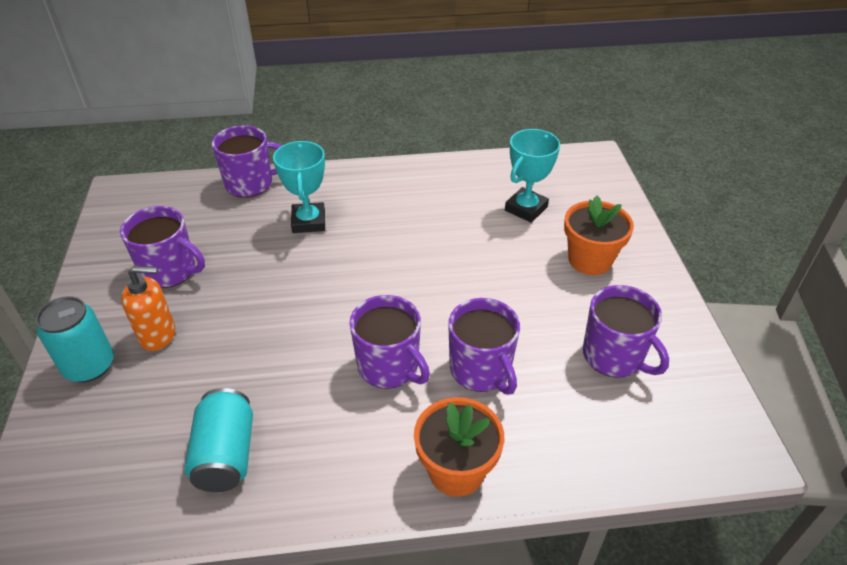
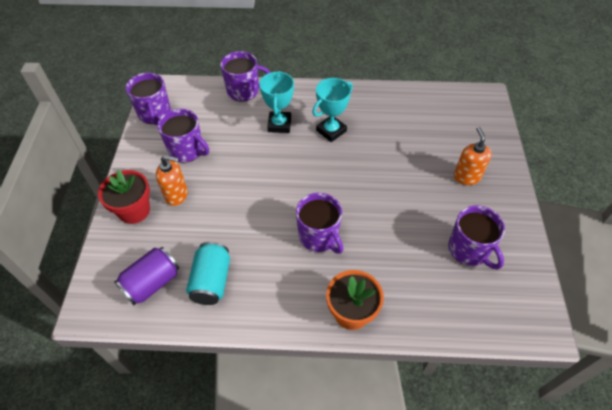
camera: 10 degrees right, 10 degrees up
turquoise can [36,296,114,382] -> red flower pot [98,170,150,224]
purple mug [448,298,520,395] -> purple mug moved to [126,73,171,125]
turquoise trophy [505,129,560,223] -> turquoise trophy moved to [312,78,353,142]
orange flower pot [564,195,634,275] -> orange soap dispenser [454,127,492,185]
none -> purple can [114,247,179,305]

